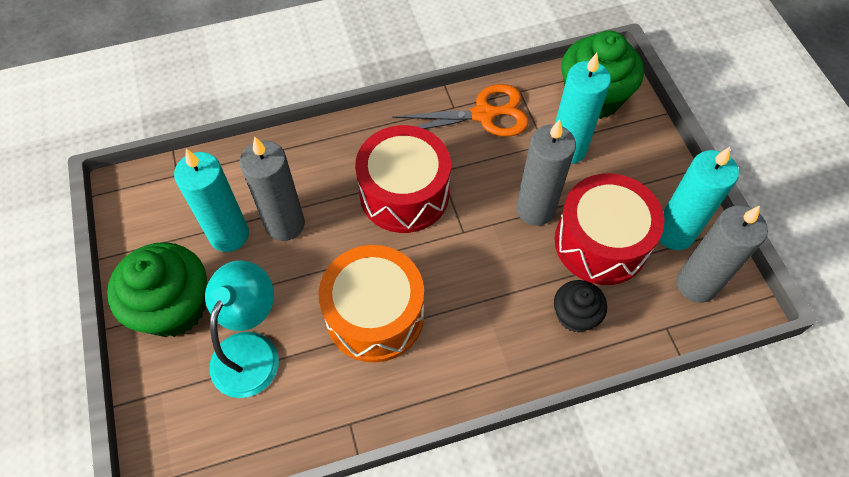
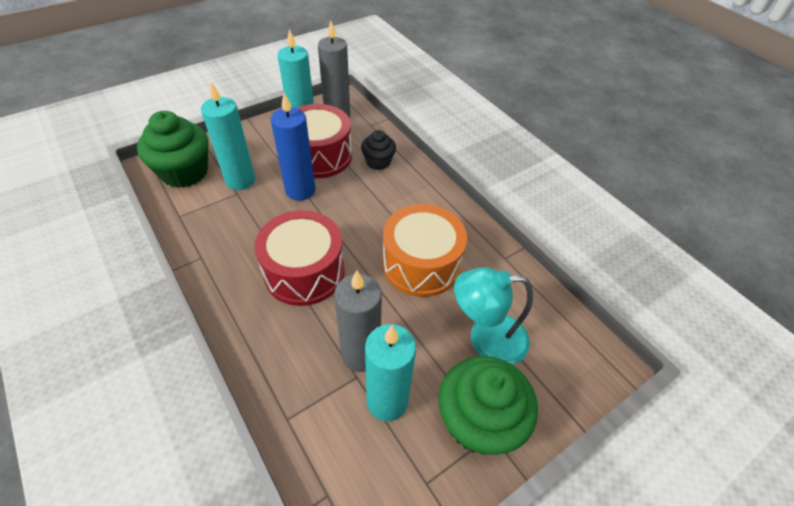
camera: 110 degrees left, 10 degrees down
orange scissors [392,84,529,137] -> none
grey candle [516,119,576,226] -> blue candle [271,93,315,201]

